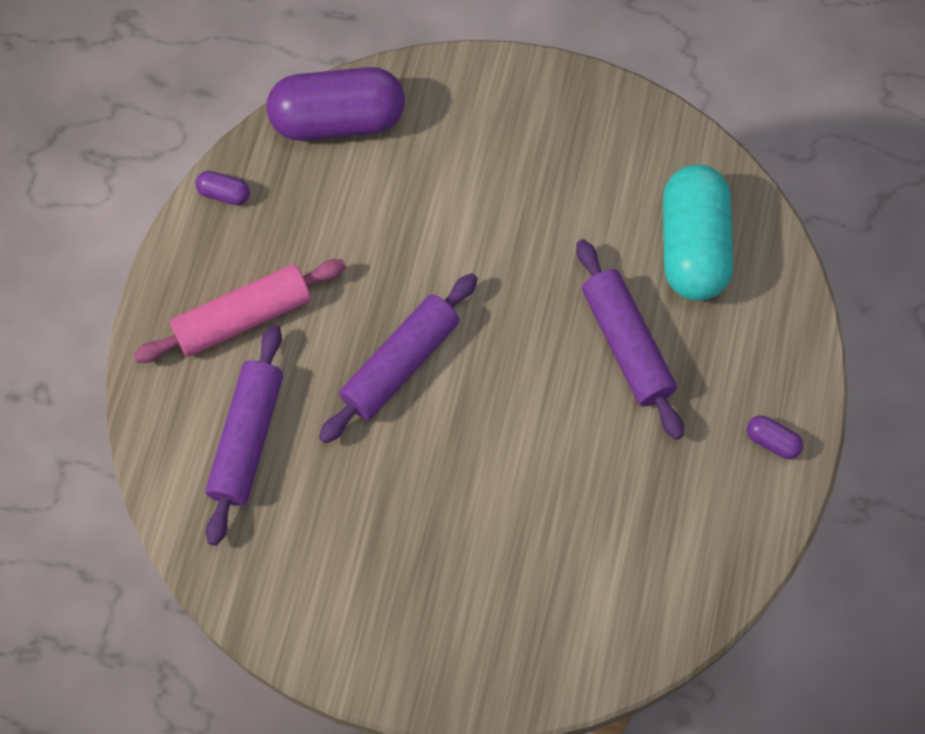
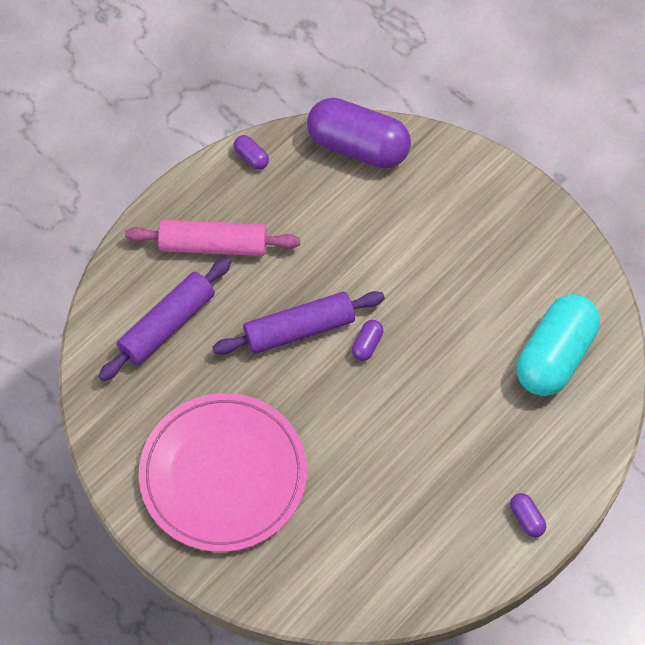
camera: 30 degrees right, 5 degrees down
purple rolling pin [576,239,684,440] -> none
none -> pink plate [139,393,307,552]
none -> purple capsule [352,320,383,361]

